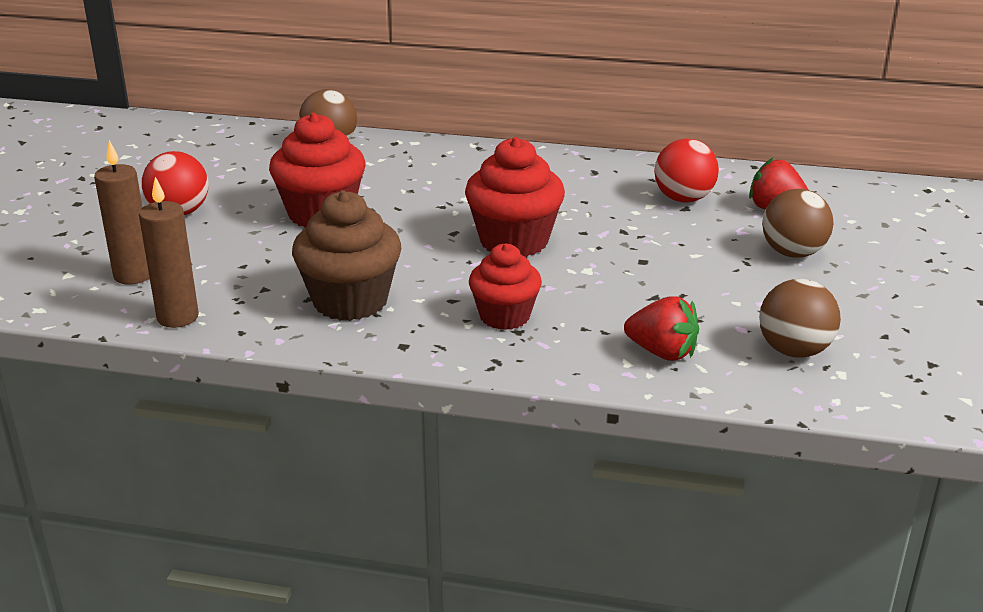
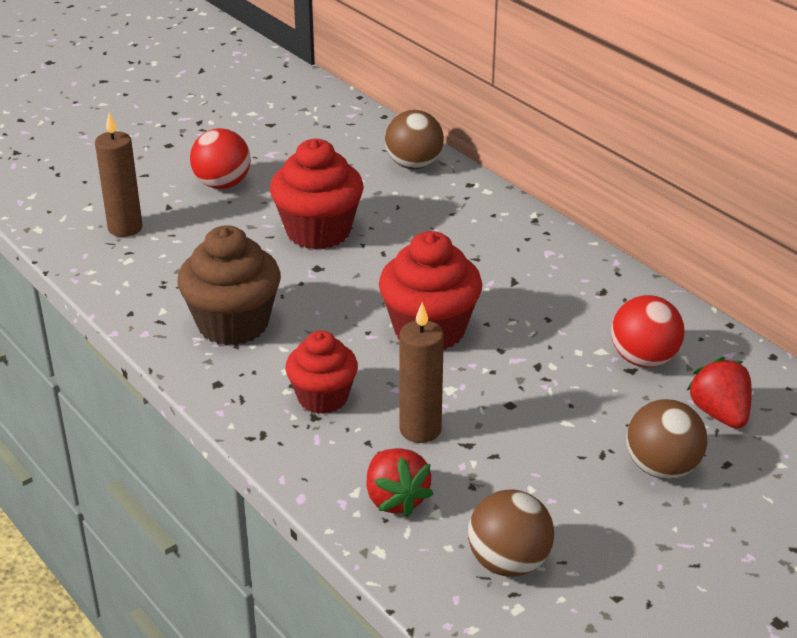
camera: 40 degrees right, 5 degrees up
brown candle [139,177,199,328] -> brown candle moved to [400,302,444,443]

